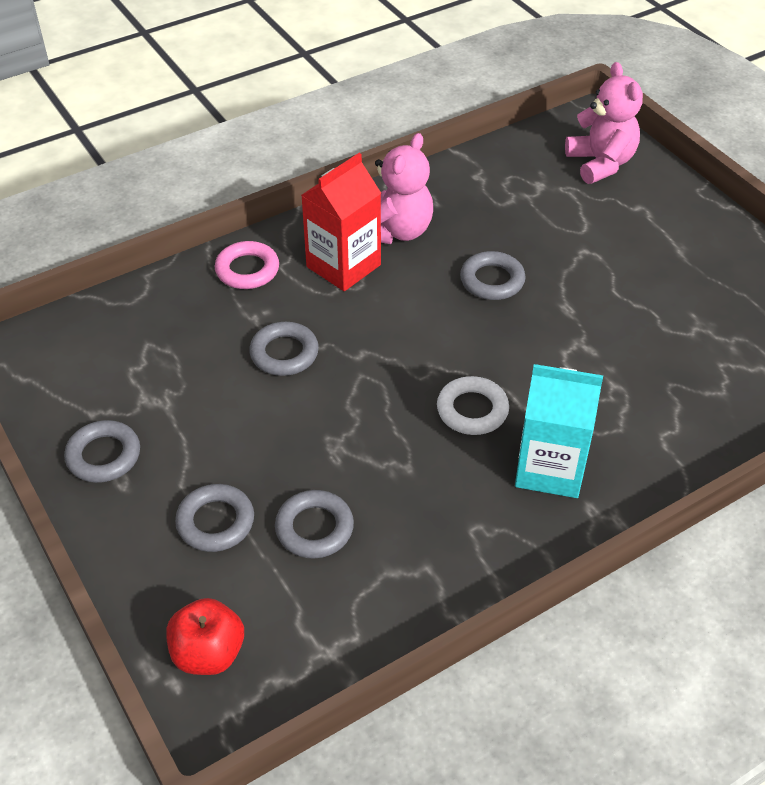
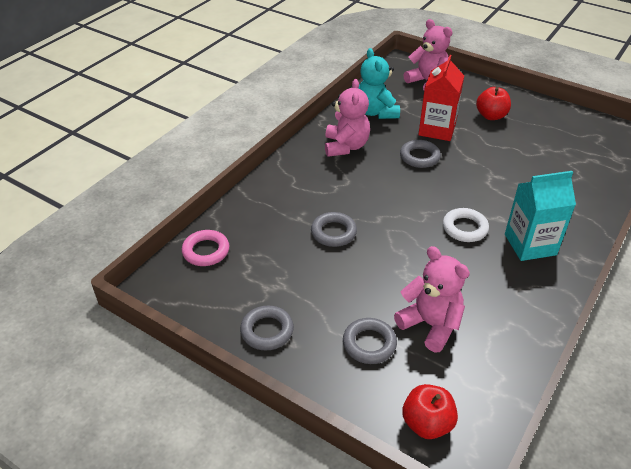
camera: 25 degrees left, 5 degrees down
pink ring [215,241,279,289] -> pink ring moved to [182,230,229,266]
grey ring [275,490,354,559] -> pink teddy bear [394,246,470,352]
red carton [301,153,381,291] -> red carton moved to [418,55,464,141]
none -> turquoise teddy bear [358,48,400,119]
none -> red apple [476,87,511,120]

